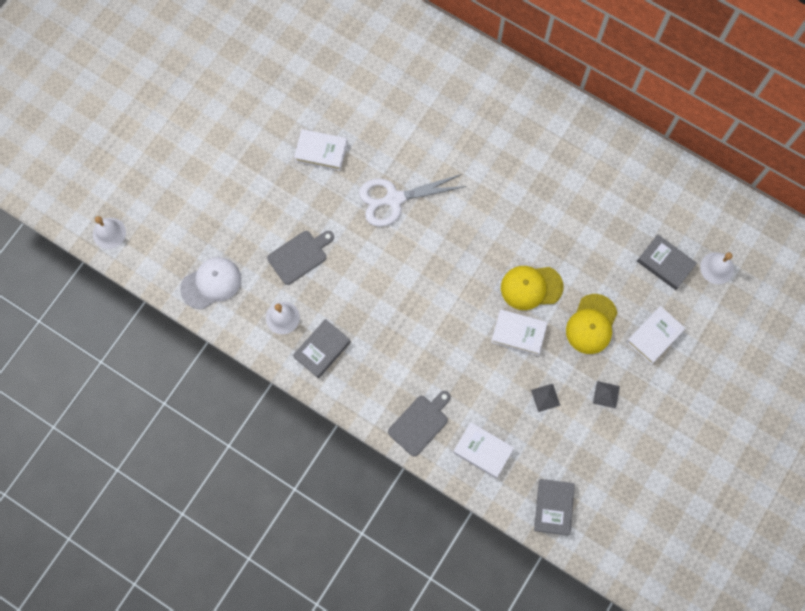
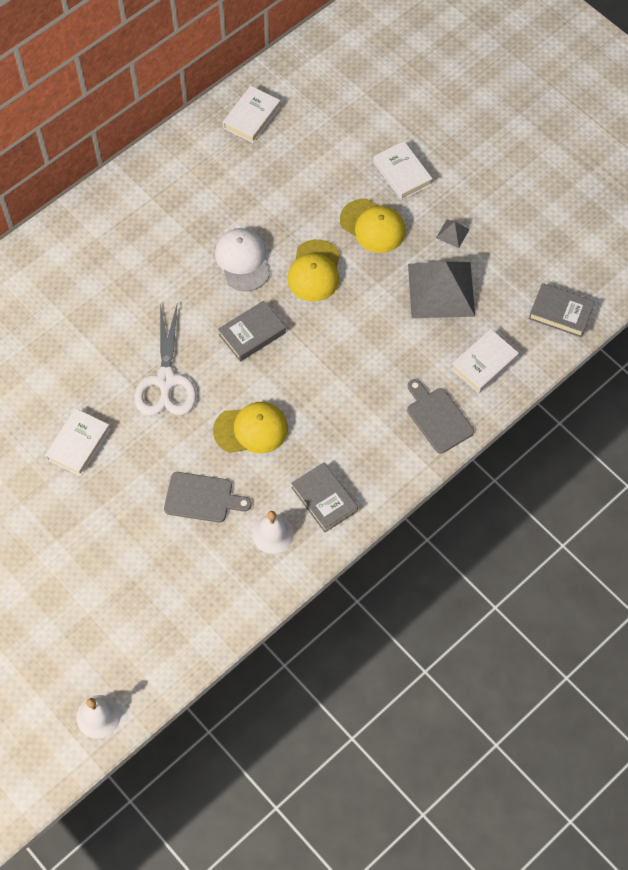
camera: 75 degrees left, 10 degrees down
white cap [180,257,241,309] -> white cap moved to [215,228,270,292]
grey cutting board [267,231,334,285] -> grey cutting board turned 120 degrees clockwise [164,472,252,523]
white book [491,309,548,356] -> white book moved to [223,86,281,143]
grey pyramid [531,384,560,412] -> grey pyramid [408,262,475,318], size x2.43
grey book [637,234,697,290] -> grey book moved to [218,300,286,362]
white bell [700,252,734,284] -> none
none -> yellow cap [213,402,288,453]

